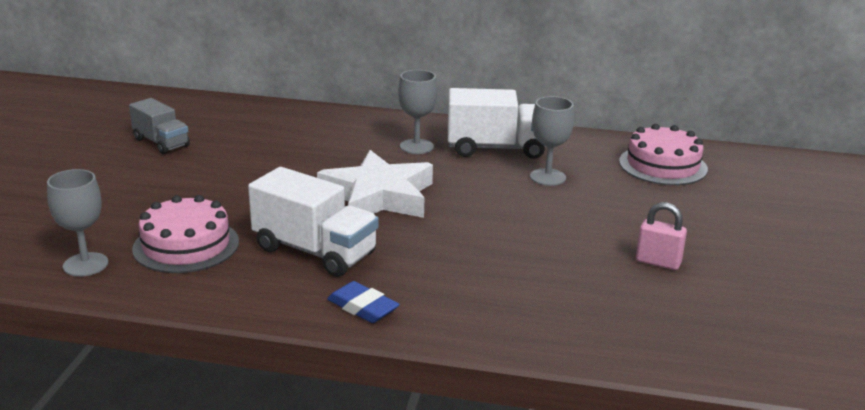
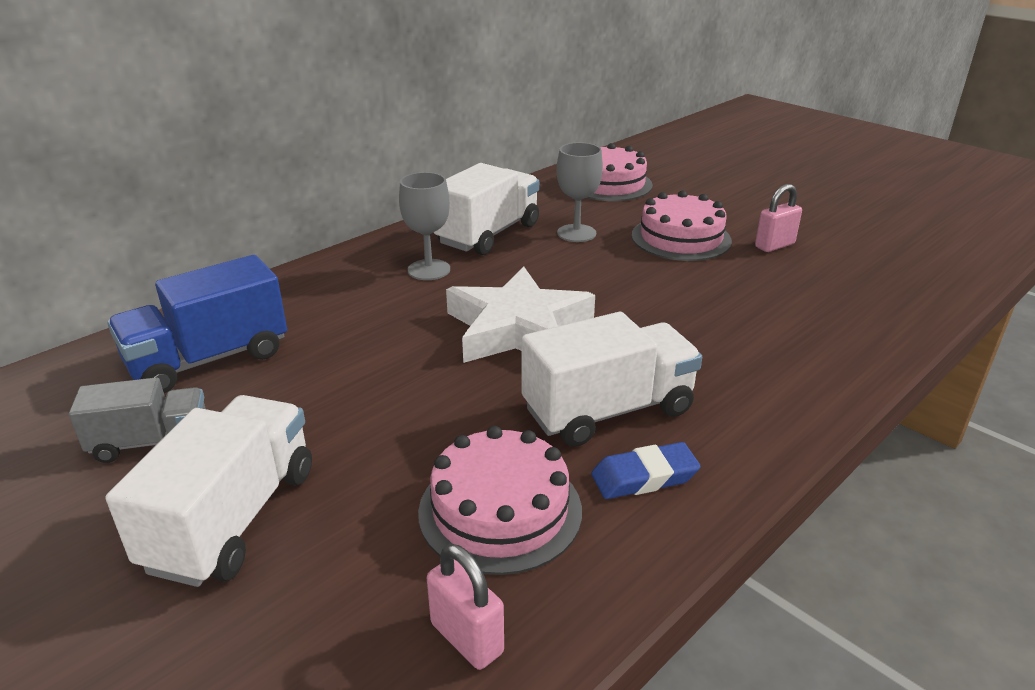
camera: 55 degrees left, 5 degrees up
grey goblet [47,169,108,277] -> pink padlock [427,544,504,670]
blue eraser [327,281,400,323] -> blue eraser moved to [591,442,701,499]
none -> white truck [105,395,312,587]
none -> blue truck [107,255,287,393]
none -> pink cake [632,191,732,261]

